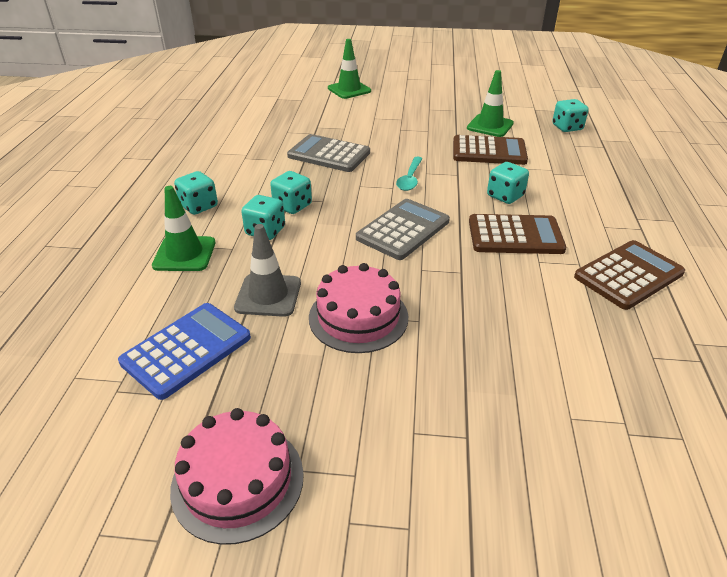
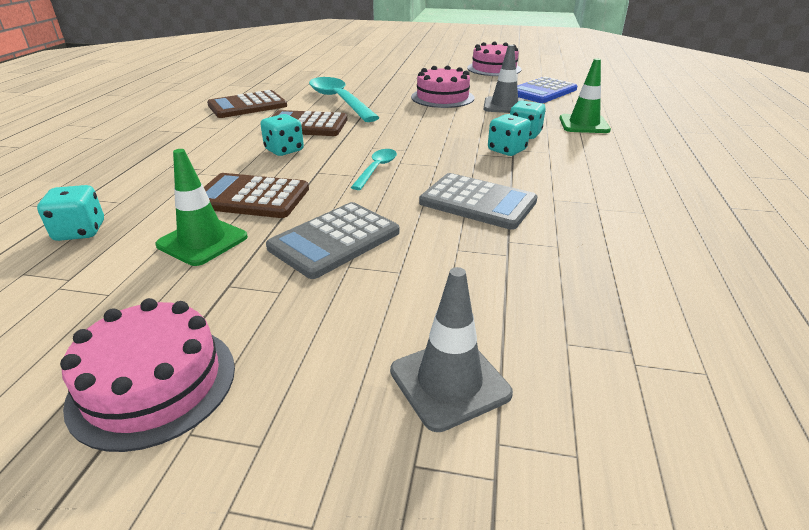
camera: 175 degrees left, 5 degrees down
turquoise dice [174,171,218,215] -> none
green traffic cone [328,39,371,99] -> grey traffic cone [390,267,513,432]
grey calculator [356,199,450,260] -> grey calculator moved to [266,202,399,279]
none -> pink cake [60,298,235,452]
none -> turquoise spoon [309,77,380,122]

